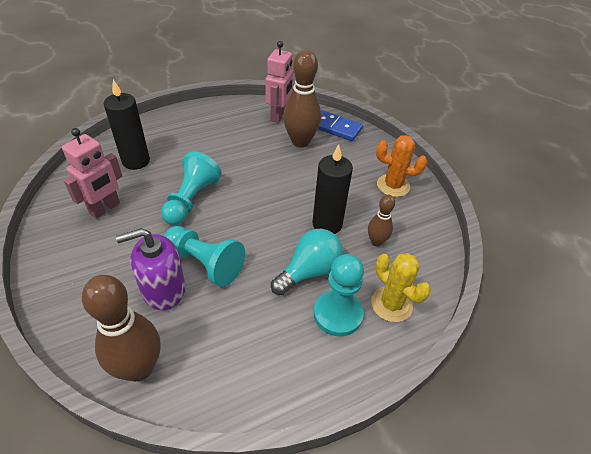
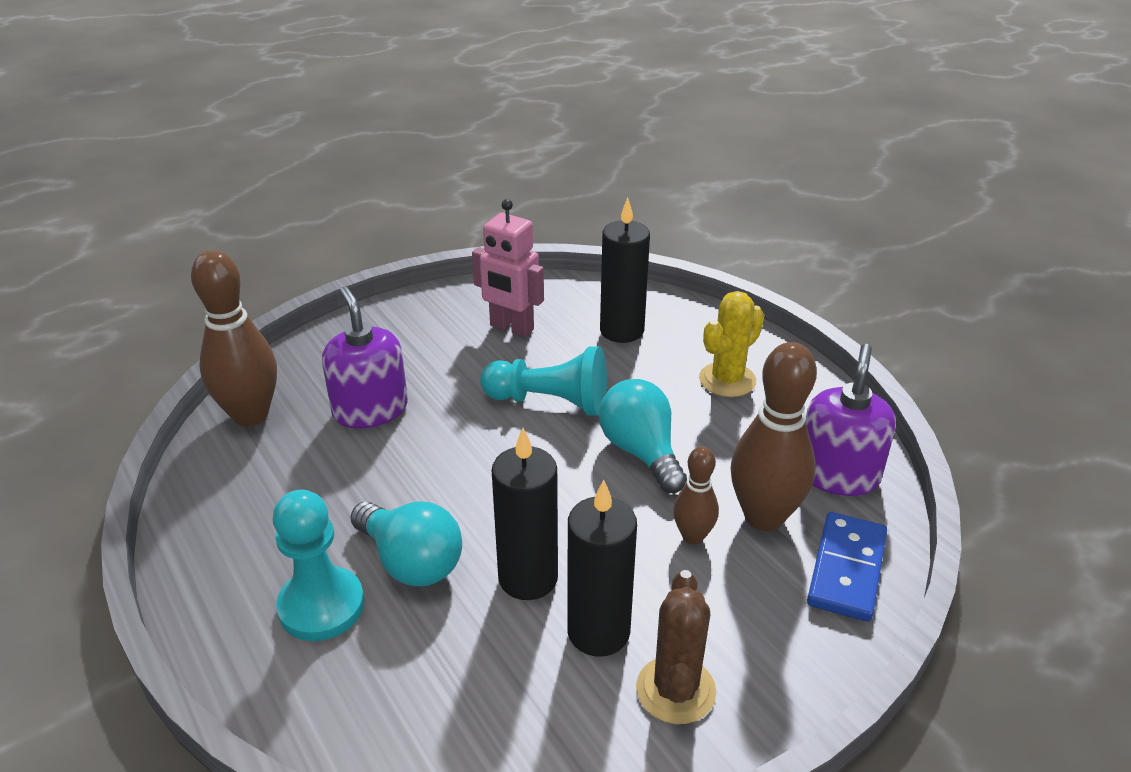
camera: 85 degrees right, 10 degrees down
turquoise pawn [164,226,245,287] -> none
pink robot [265,41,293,123] -> purple soap dispenser [805,344,896,496]
brown bowling pin [368,195,395,247] -> brown bowling pin moved to [673,446,719,544]
yellow cactus [371,253,431,322] -> yellow cactus moved to [699,291,764,397]
orange cactus [376,135,427,197] -> brown cactus [636,570,716,724]
none -> black candle [567,480,637,656]
none -> turquoise light bulb [599,379,687,493]

